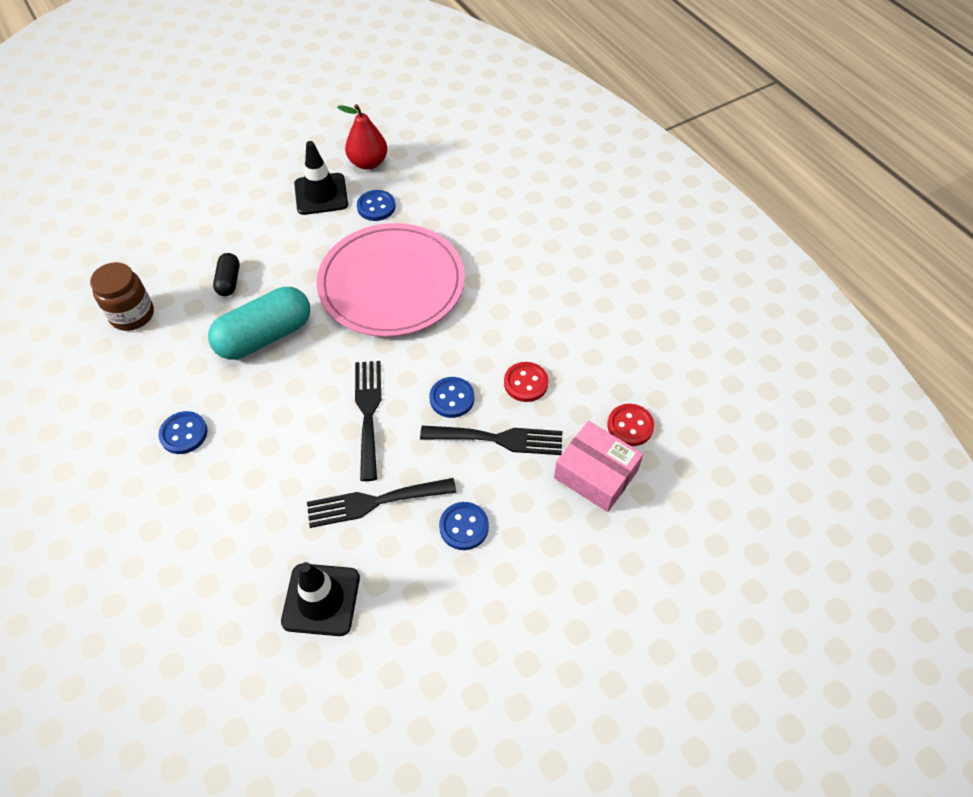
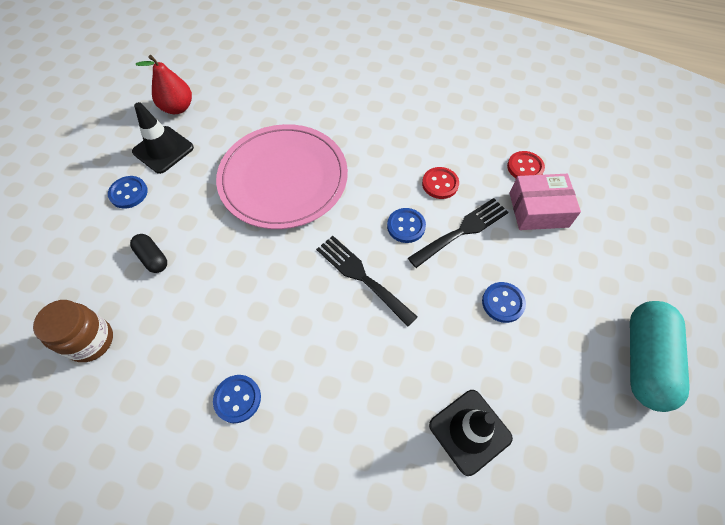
camera: 40 degrees left, 5 degrees up
turquoise capsule [208,287,310,360] -> turquoise capsule moved to [630,301,690,412]
black fork [307,478,456,528] -> none
blue button [357,190,396,221] -> blue button moved to [108,176,148,209]

